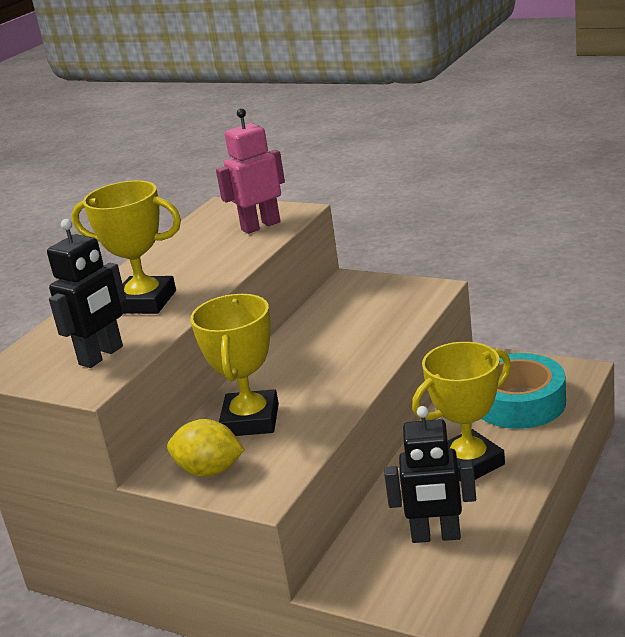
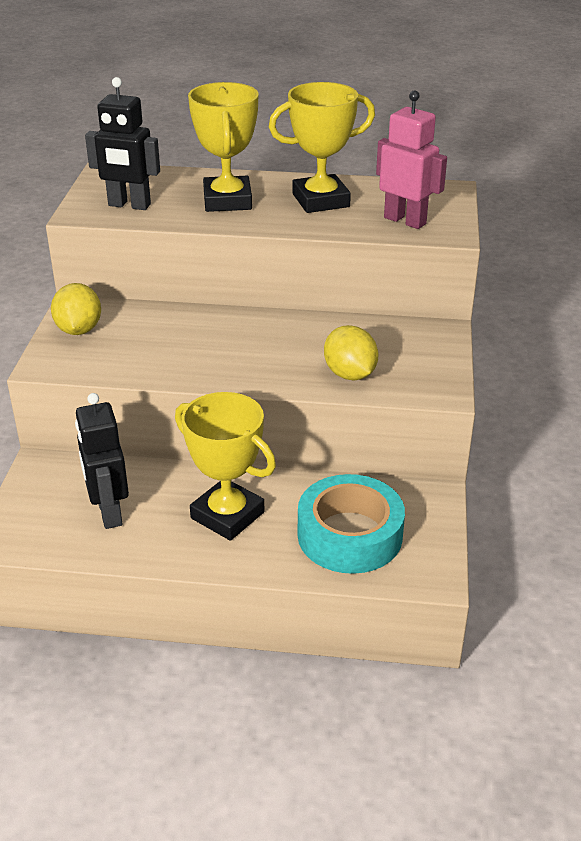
camera: 65 degrees right, 10 degrees up
yellow trophy [190,294,279,436] -> yellow trophy moved to [269,82,375,213]
none -> yellow lemon [324,325,378,381]

